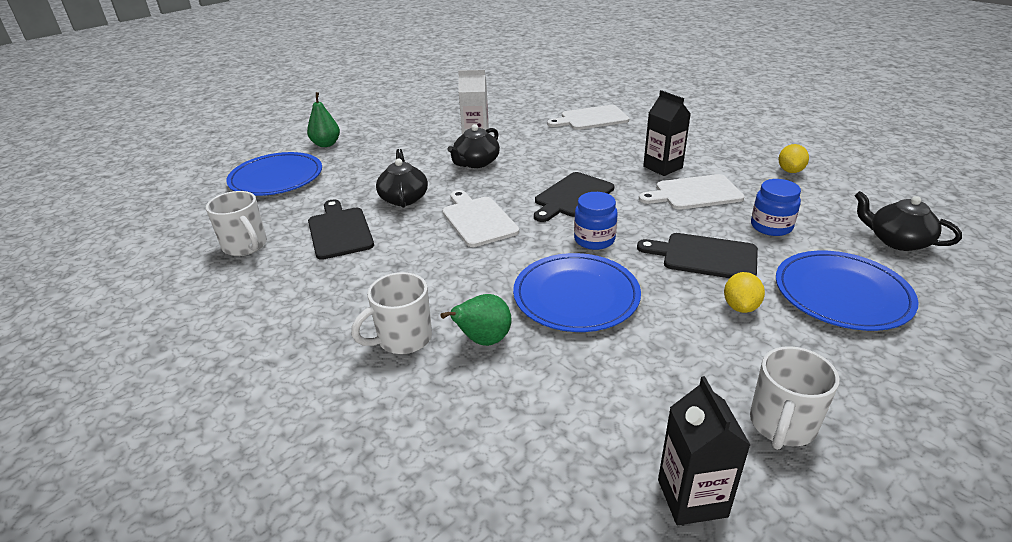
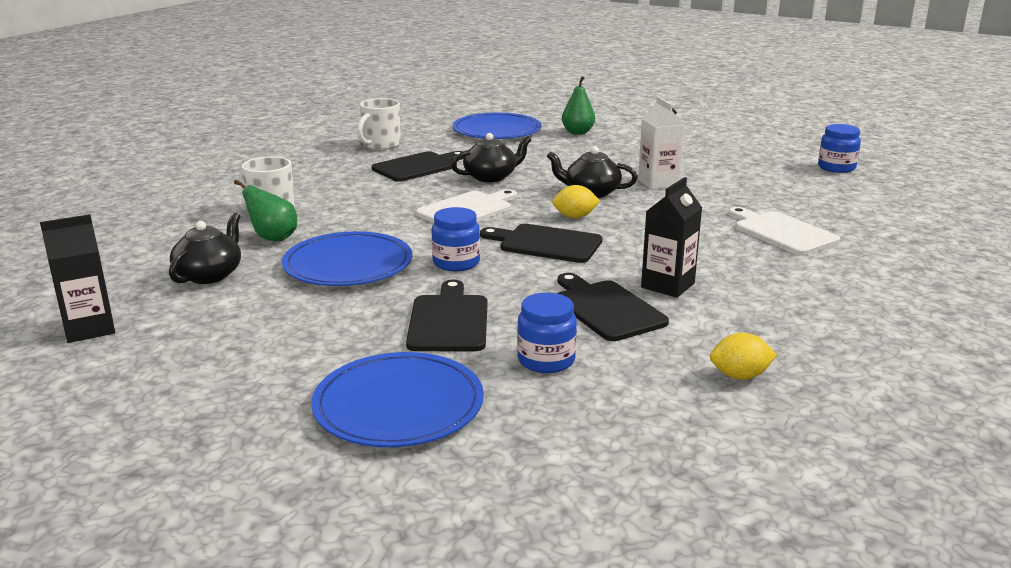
camera: 70 degrees right, 10 degrees down
white cutting board [639,174,744,210] -> black cutting board [557,273,669,341]
yellow lemon [724,272,765,313] -> yellow lemon moved to [552,185,600,218]
white mug [750,346,839,450] -> none
black teapot [854,191,962,251] -> black teapot moved to [169,212,241,284]
none -> blue jar [818,124,861,173]

